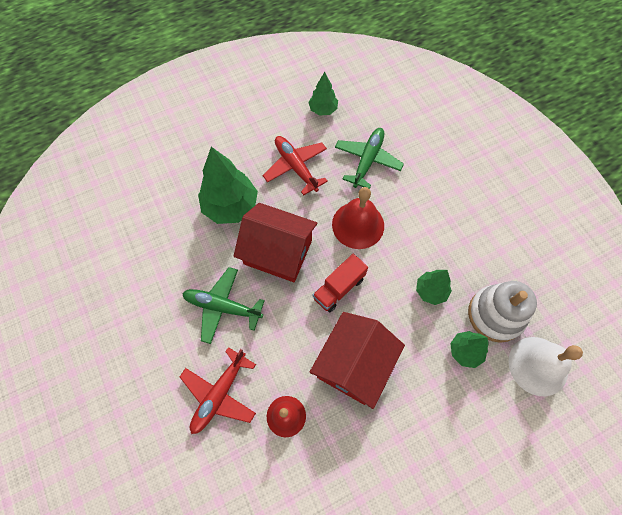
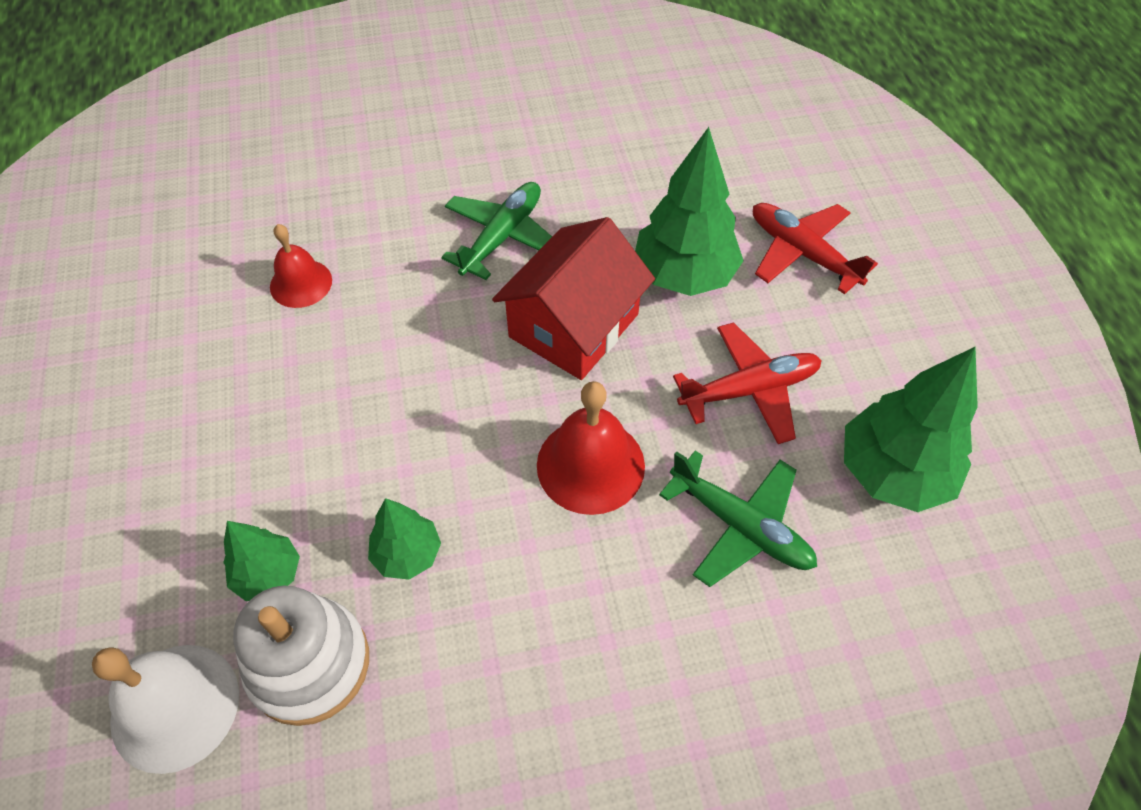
camera: 105 degrees right, 10 degrees down
red plane [180,347,256,434] -> red plane moved to [753,203,878,294]
green tree [308,72,338,116] -> green tree [844,347,978,512], size x1.79
red house [310,312,405,409] -> none
red truck [313,254,368,312] -> none

